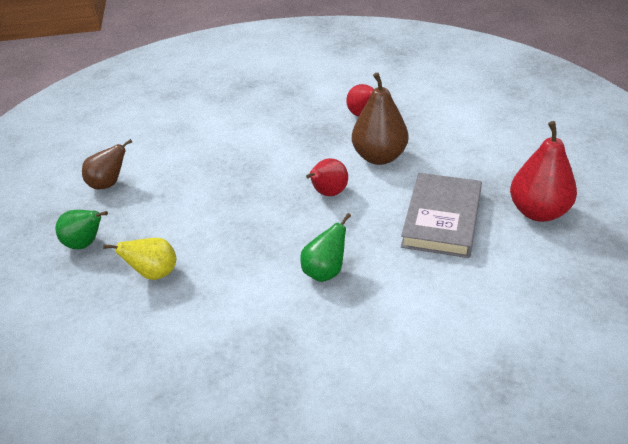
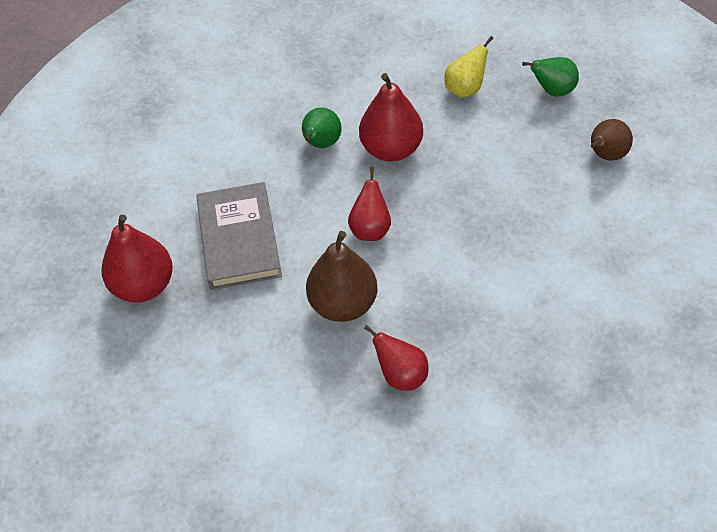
camera: 155 degrees right, 15 degrees up
none -> red pear [359,73,423,162]

